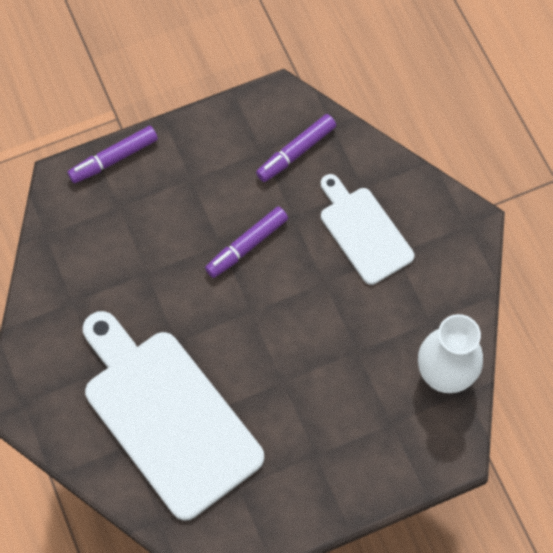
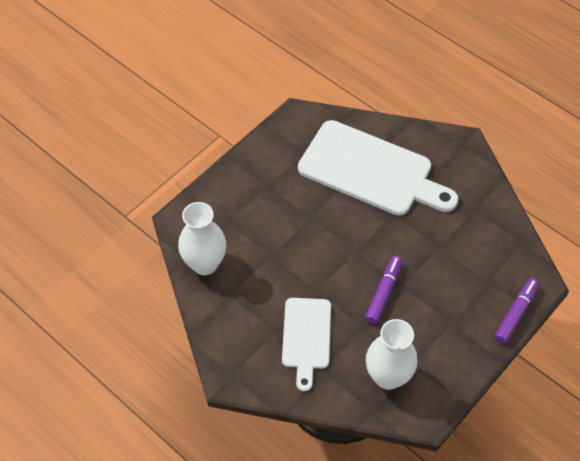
camera: 155 degrees right, 10 degrees down
purple marker [256,114,336,182] -> white vase [366,319,418,390]
white cutting board [321,174,414,285] -> white cutting board turned 60 degrees clockwise [282,298,331,392]

